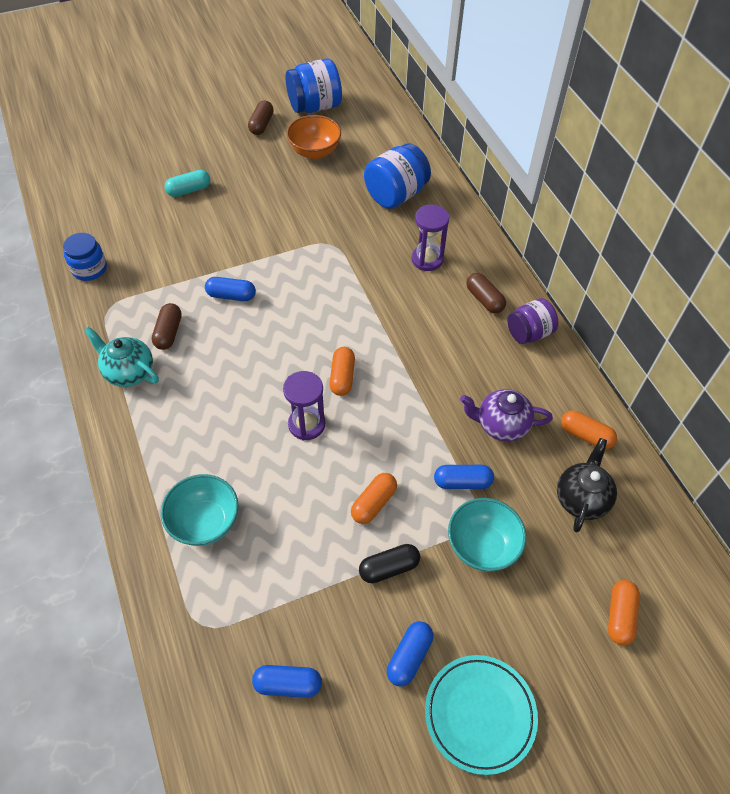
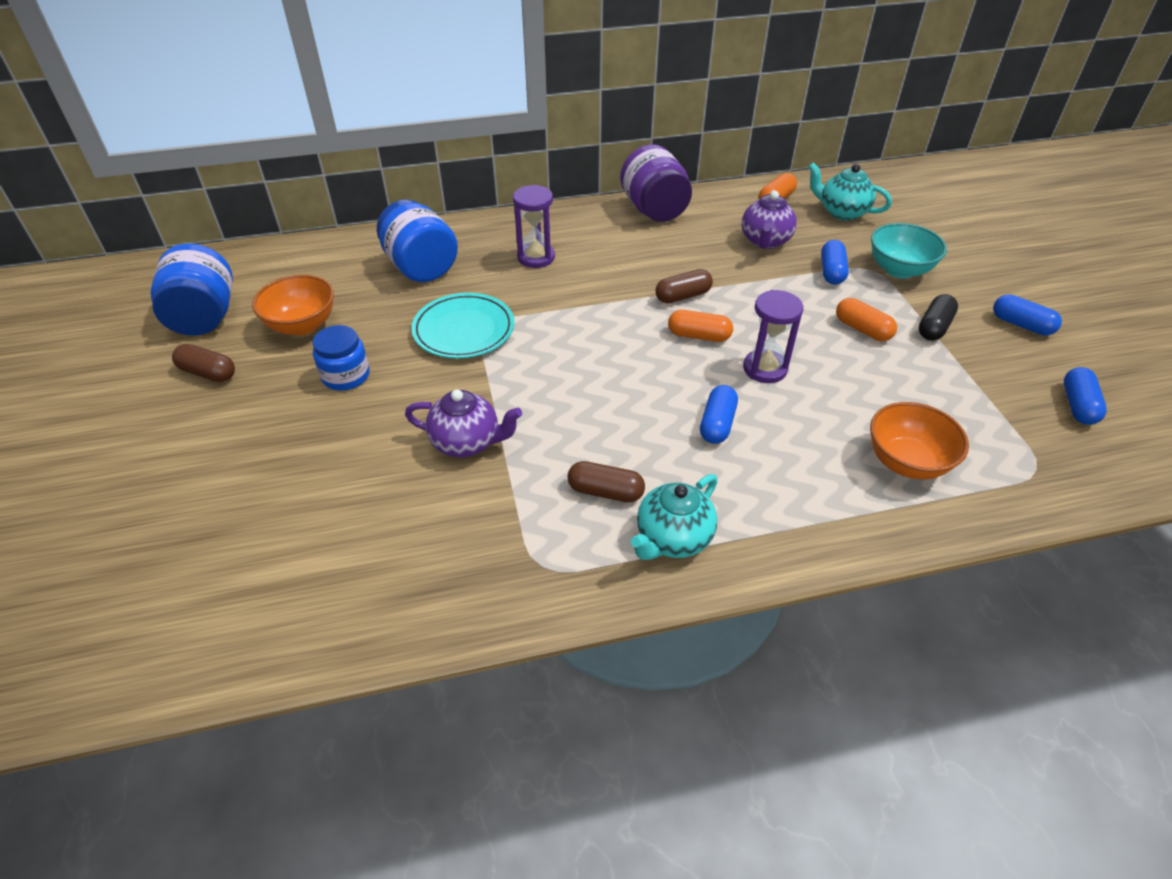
camera: 80 degrees left, 10 degrees down
blue jar [63,233,107,281] -> blue jar moved to [312,325,370,391]
turquoise bowl [161,474,239,546] -> orange bowl [870,402,969,480]
turquoise capsule [165,170,210,197] -> none
blue capsule [205,277,256,301] -> blue capsule moved to [700,385,738,444]
black capsule [359,544,420,583] -> black capsule turned 45 degrees clockwise [919,294,958,341]
turquoise plate [425,655,538,775] -> turquoise plate moved to [411,293,514,359]
brown capsule [466,273,506,314] -> brown capsule moved to [656,269,713,303]
purple jar [507,298,558,344] -> purple jar [620,144,692,222], size x1.51
black teapot [557,438,617,533] -> turquoise teapot [808,163,892,221]
orange capsule [608,580,640,646] -> none
none -> purple teapot [405,389,522,458]

